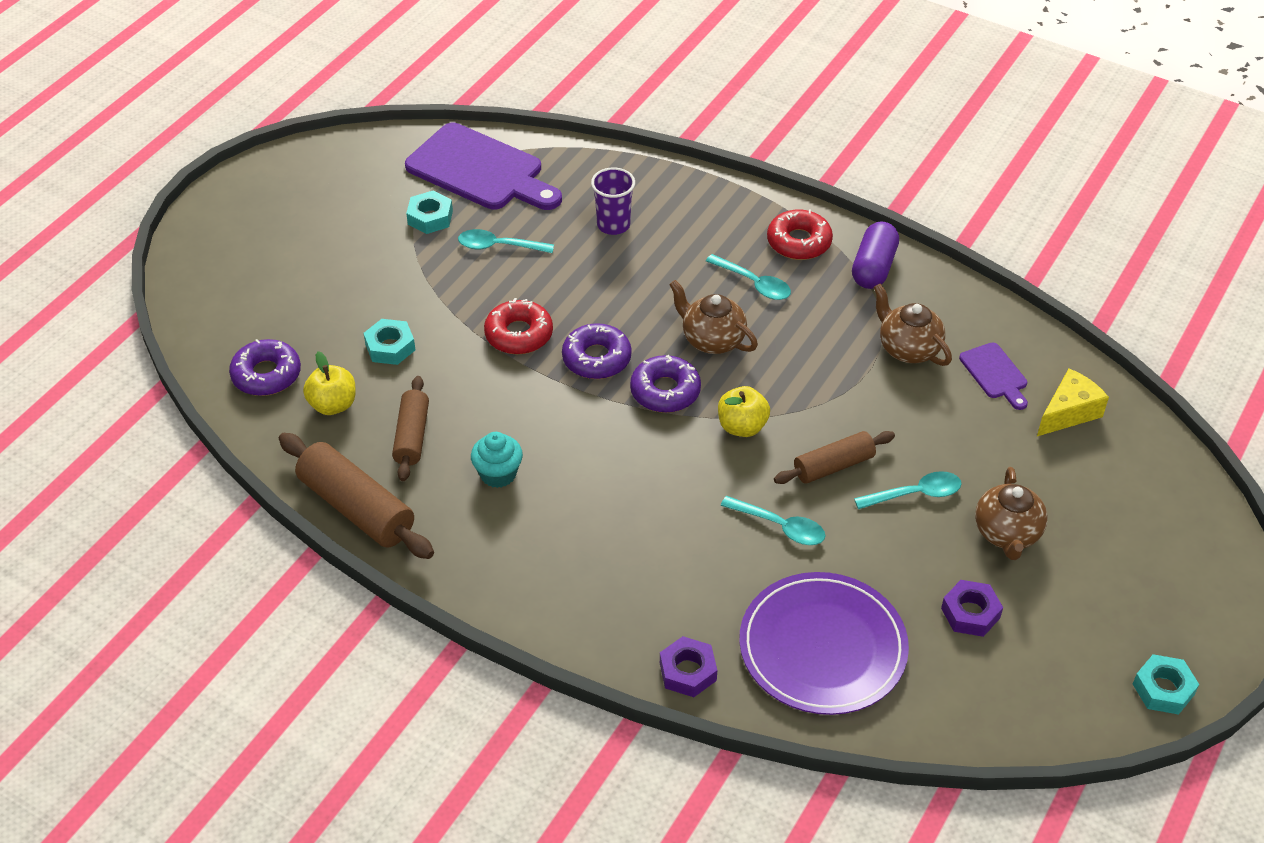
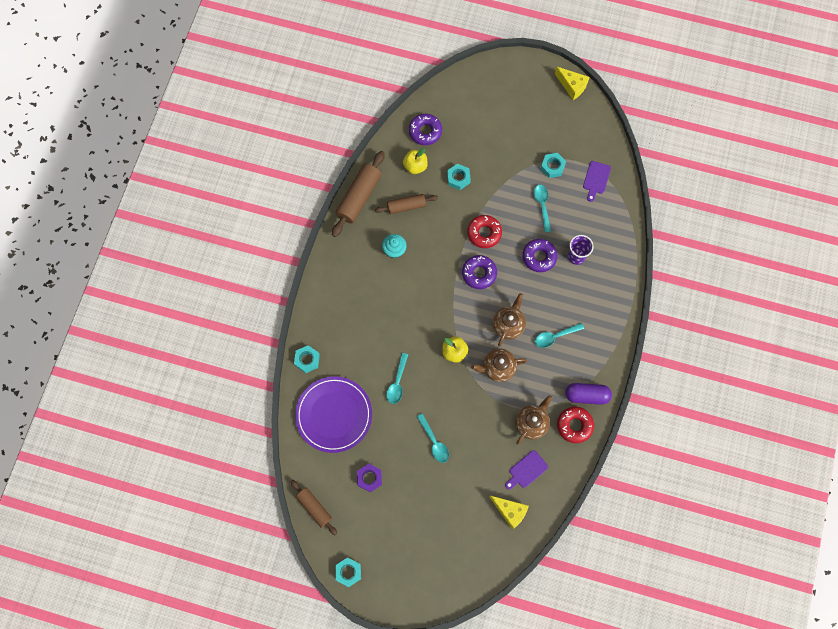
camera: 75 degrees right, 25 degrees up
purple cutting board [405,123,562,210] -> purple cutting board [583,161,611,202], size x0.48
purple donut [630,355,701,413] -> purple donut moved to [522,239,558,272]
purple nut [660,636,717,697] -> turquoise nut [294,345,320,373]
turquoise spoon [706,254,791,300] -> turquoise spoon turned 45 degrees clockwise [535,323,584,348]
red donut [767,210,833,260] -> red donut moved to [557,407,594,443]
brown rolling pin [774,431,895,484] -> brown rolling pin moved to [291,480,337,536]
brown teapot [975,467,1048,560] -> brown teapot moved to [471,349,527,382]
none -> yellow cheese [555,67,590,100]

